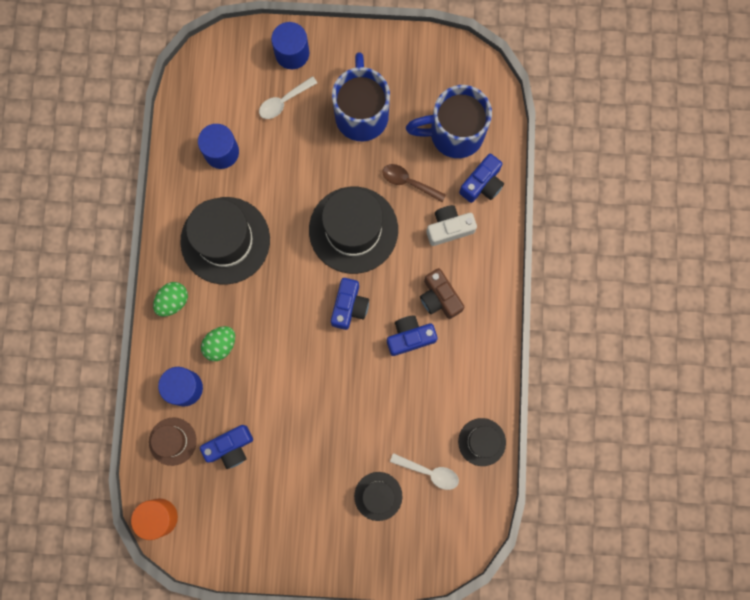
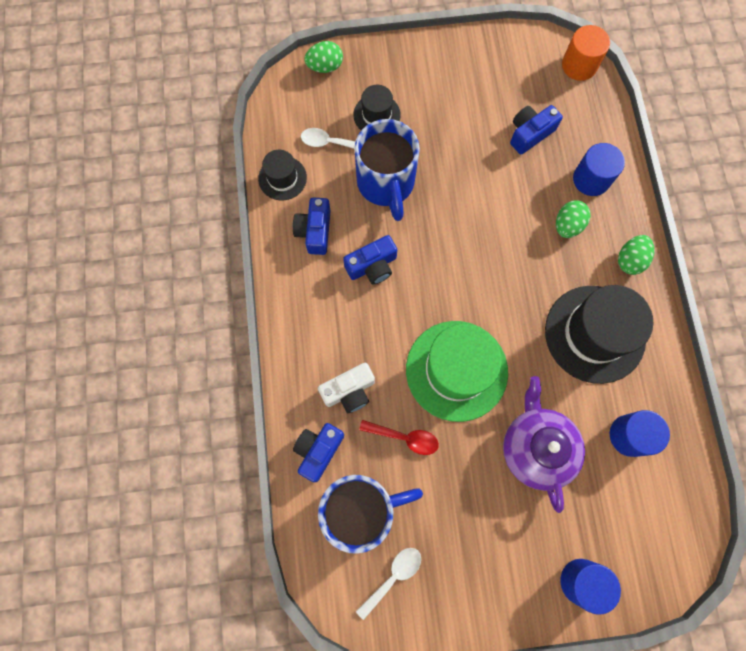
camera: 170 degrees right, 5 degrees down
brown hat [149,417,197,466] -> none
white spoon [259,76,317,119] -> white spoon moved to [356,548,421,620]
black hat [309,187,398,274] -> green hat [406,321,508,422]
blue camera [331,278,369,330] -> blue camera moved to [293,197,331,255]
blue mug [332,52,390,141] -> blue mug moved to [354,119,420,221]
brown spoon [382,164,446,202] -> red spoon [359,420,439,455]
brown camera [420,268,464,319] -> none
none -> green egg [304,41,343,73]
none -> purple teapot [503,376,585,513]

